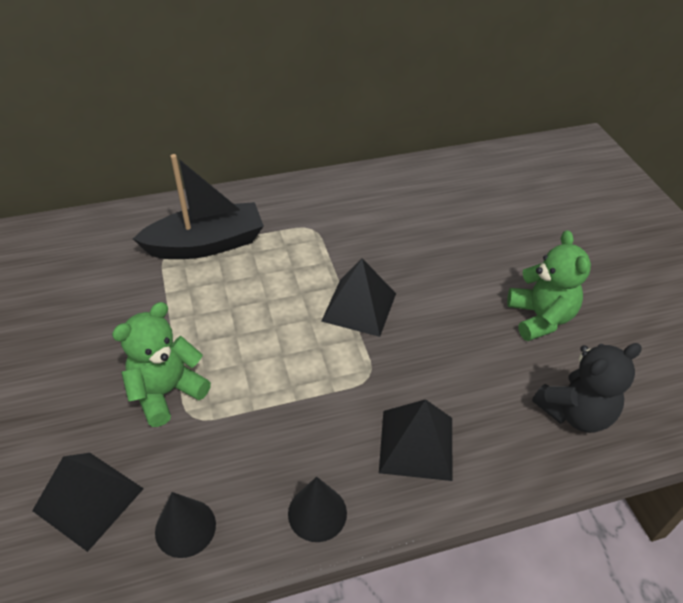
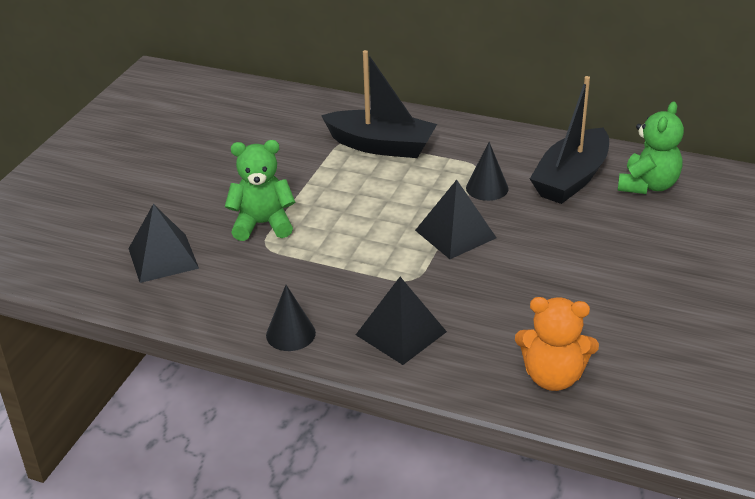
camera: 40 degrees right, 10 degrees down
black cone [155,492,216,558] -> black cone moved to [466,142,508,201]
green teddy bear [507,230,591,341] -> green teddy bear moved to [618,101,684,194]
black teddy bear [532,343,642,433] -> orange teddy bear [515,297,599,391]
none -> black boat [530,76,609,204]

